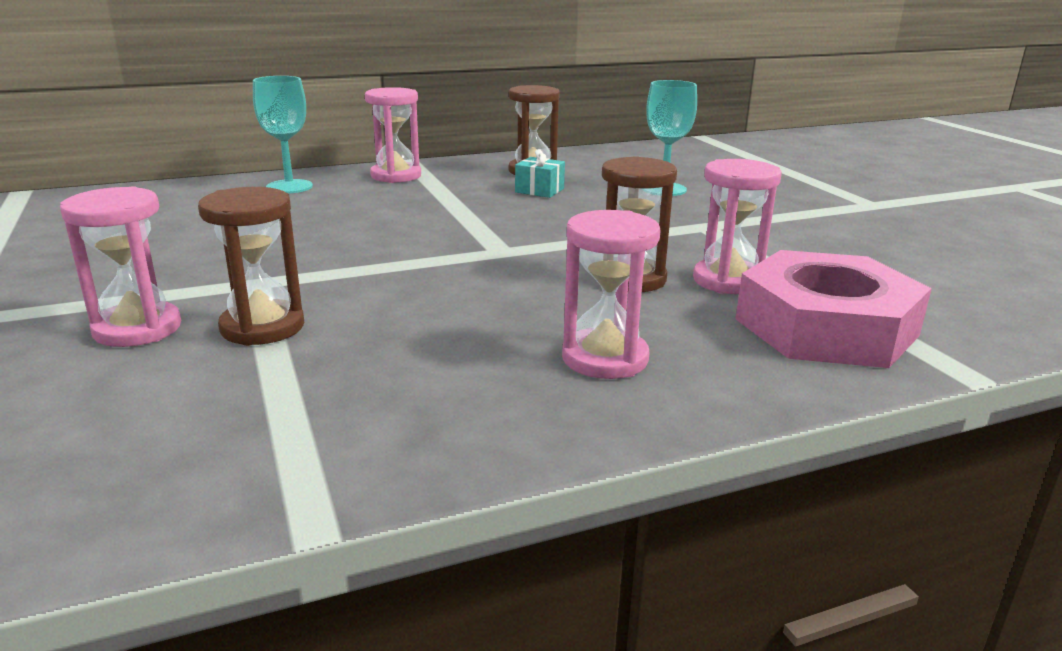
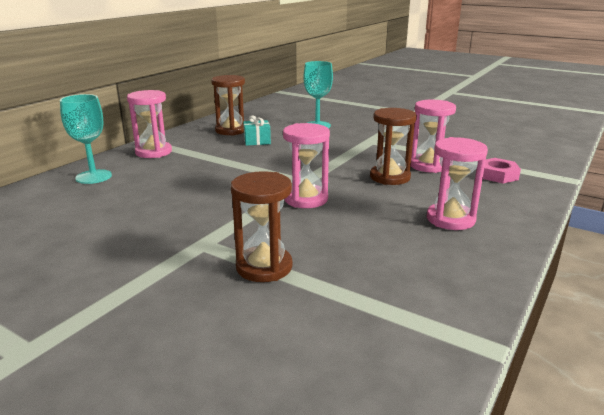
camera: 35 degrees left, 0 degrees up
pink hourglass [60,186,181,347] -> pink hourglass moved to [283,123,330,208]
pink nut [736,250,932,368] -> pink nut [483,158,521,183], size x0.45

